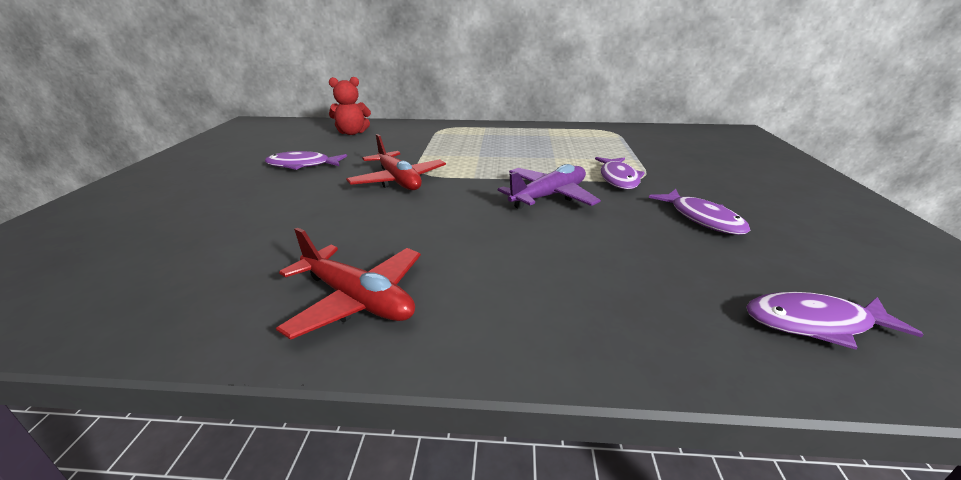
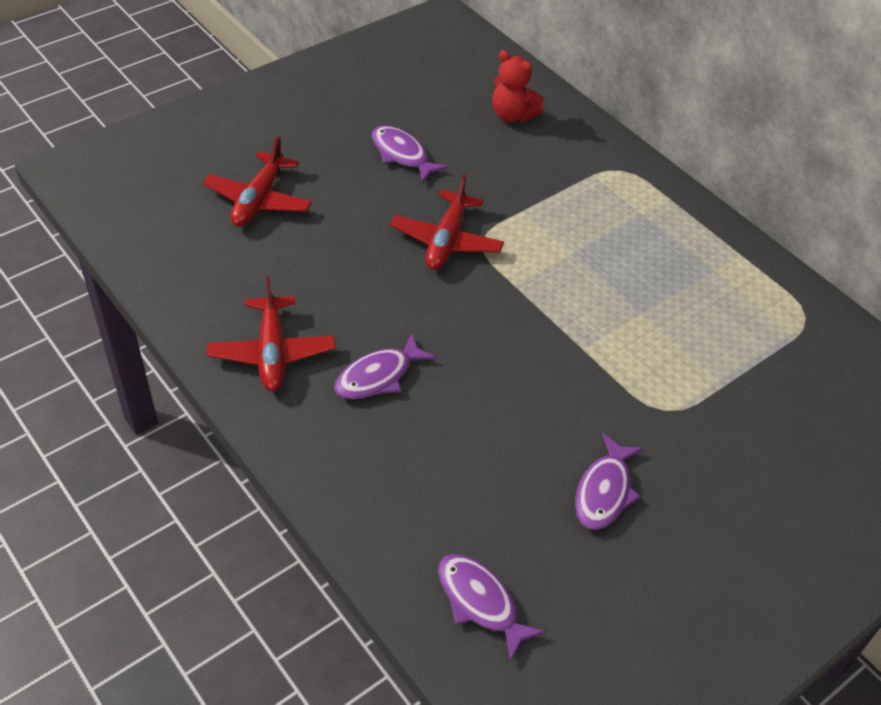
camera: 45 degrees right, 20 degrees up
purple plane [498,164,601,209] -> none
purple fish [595,157,645,189] -> purple fish moved to [334,333,436,399]
none -> red plane [203,136,312,227]

